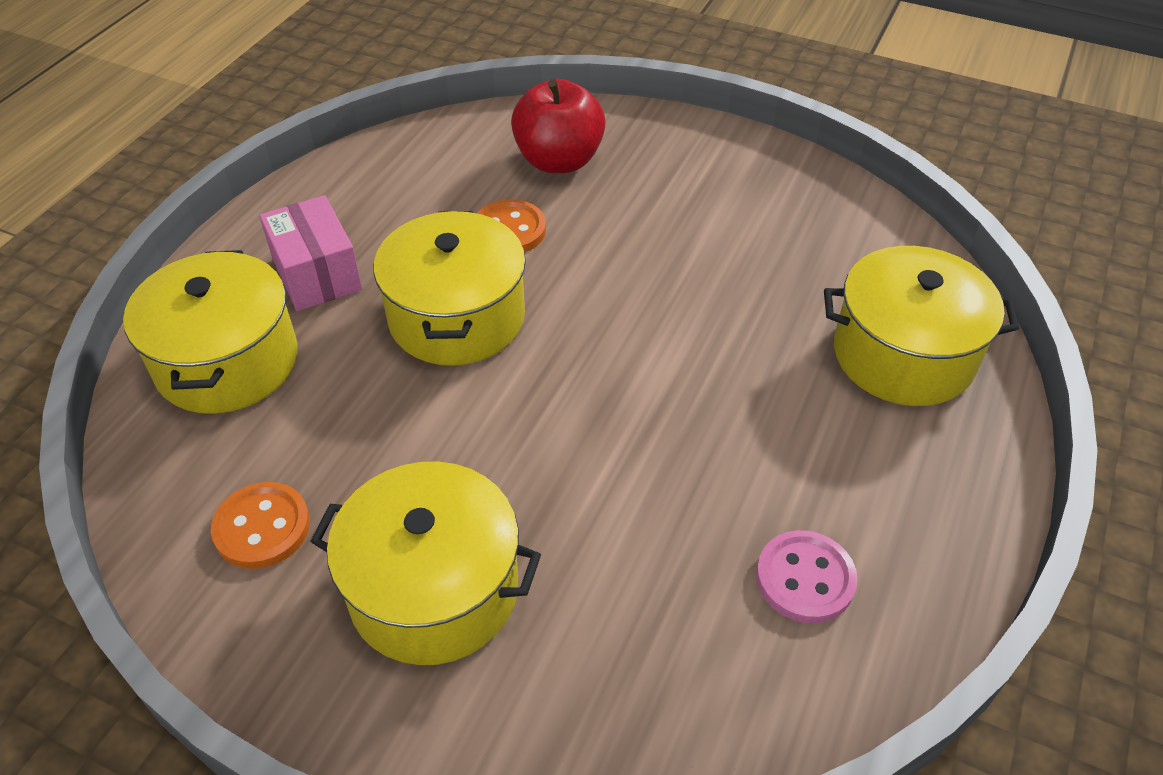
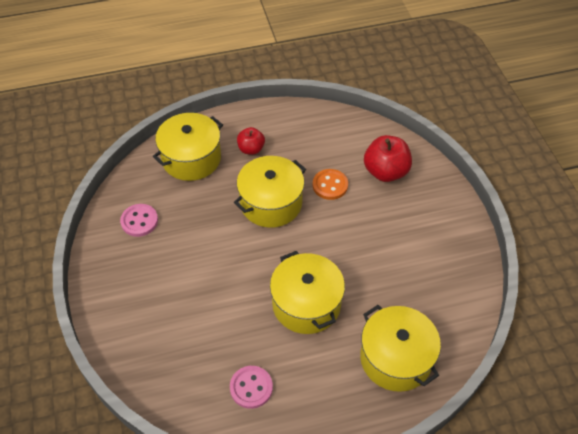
camera: 50 degrees right, 5 degrees up
orange button [211,482,310,569] -> pink button [120,204,158,237]
pink box [259,195,362,311] -> red apple [237,127,265,155]
yellow pot [310,461,541,665] -> yellow pot moved to [270,251,345,334]

